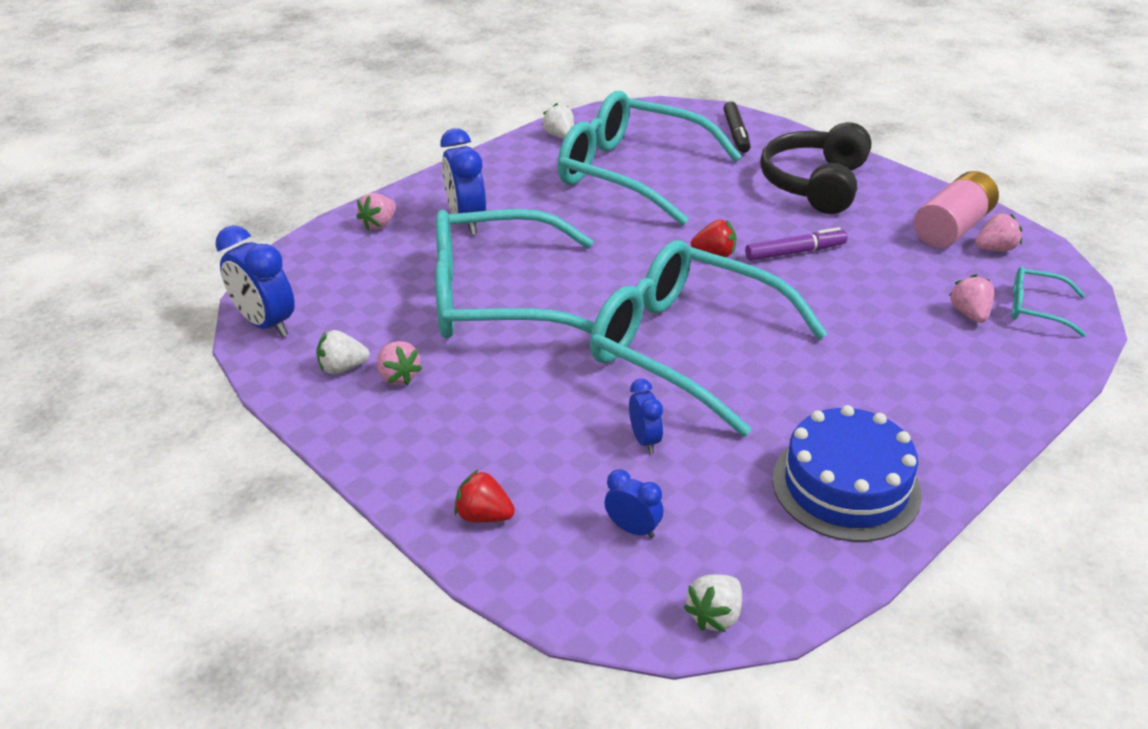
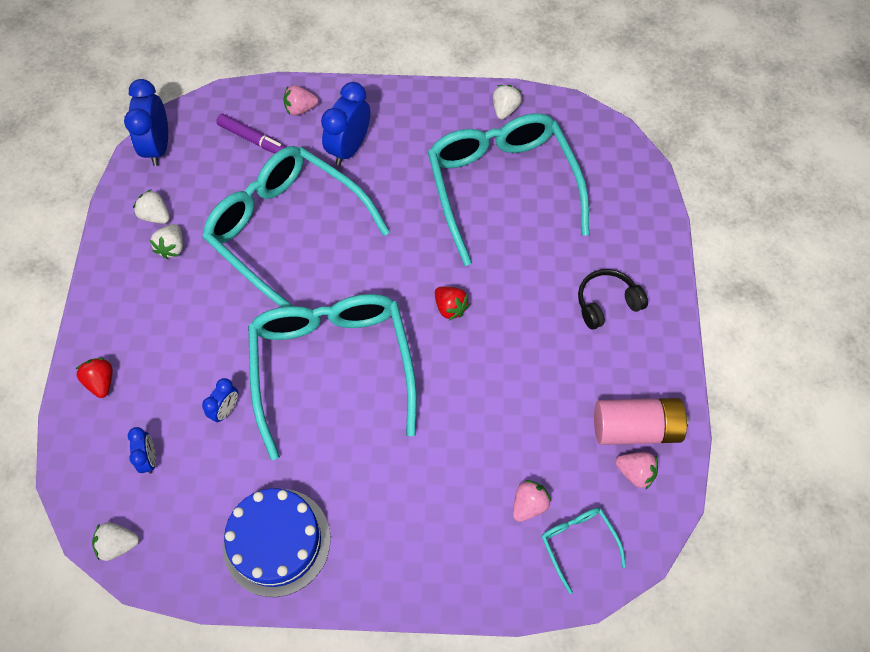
camera: 45 degrees right, 25 degrees up
pink strawberry [377,341,423,385] -> white strawberry [150,224,183,259]
black marker [723,101,750,153] -> none
purple marker [745,227,847,261] -> purple marker moved to [216,114,287,154]
black headphones [760,122,871,214] -> black headphones [578,269,648,330], size x0.59

